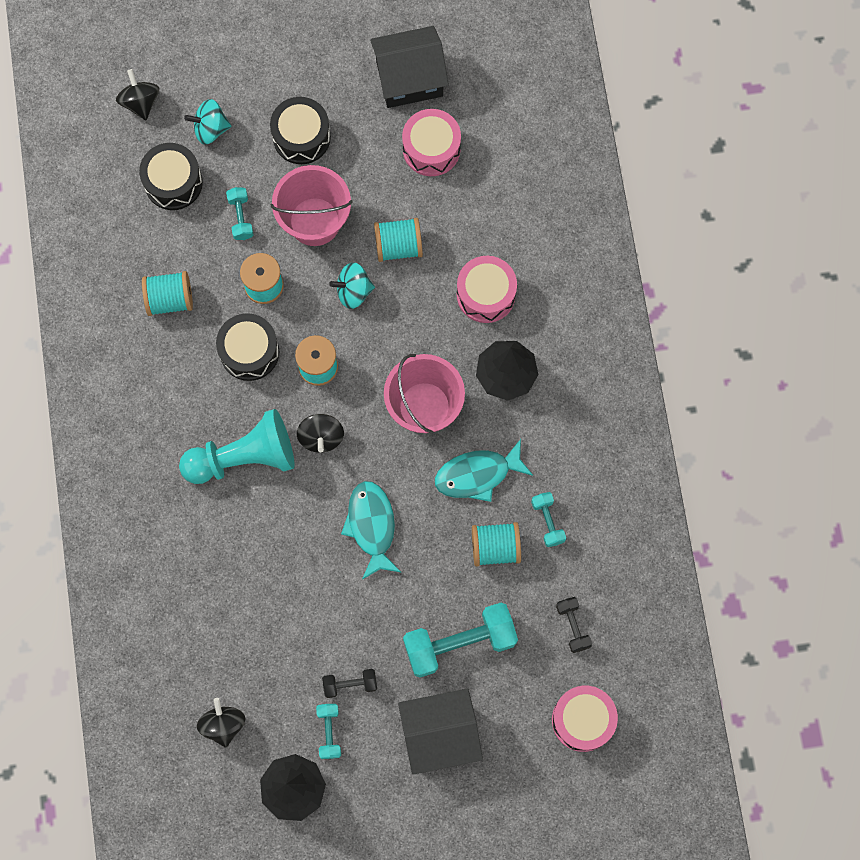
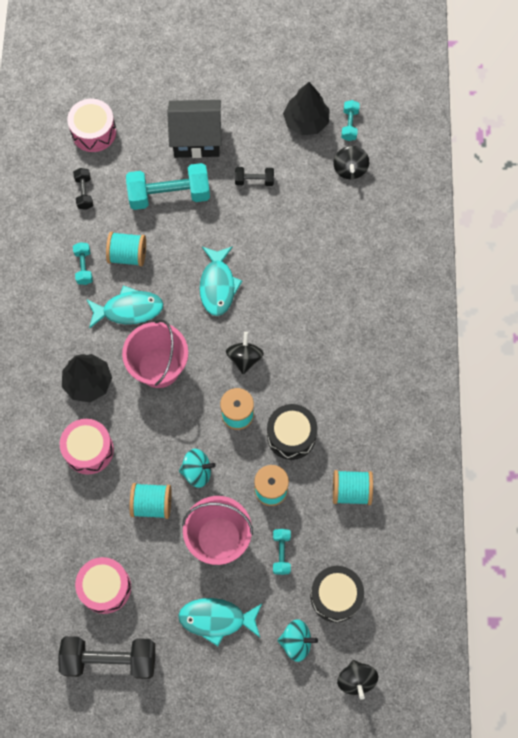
camera: 170 degrees left, 5 degrees down
turquoise pawn [179,409,295,484] -> none
black drum [270,97,331,164] -> turquoise fish [178,598,262,646]
turquoise dumbbell [316,704,341,759] -> turquoise dumbbell moved to [341,100,360,141]
black house [370,26,449,108] -> black dumbbell [59,636,155,679]

